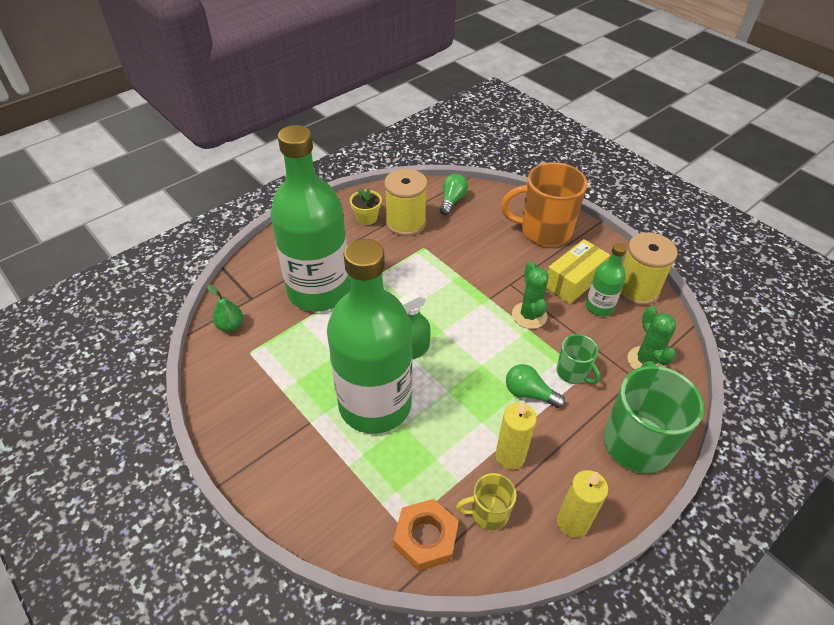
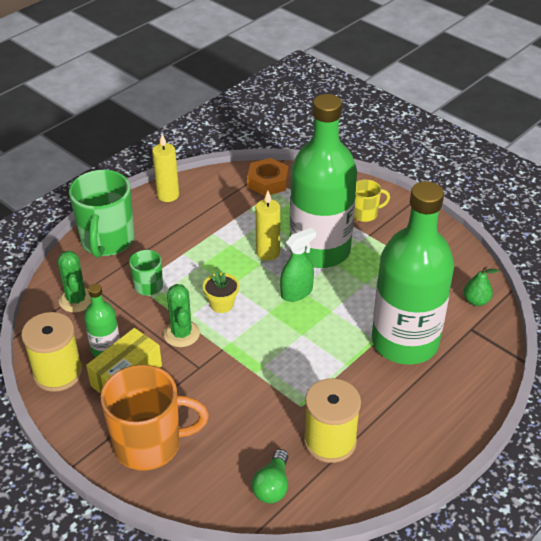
camera: 175 degrees right, 5 degrees down
yellow flower pot [350,188,382,225] -> yellow flower pot moved to [203,272,239,313]
yellow mug [456,473,517,531] -> yellow mug moved to [354,179,390,222]
yellow candle [495,401,537,470] -> yellow candle moved to [256,191,280,261]
green light bulb [506,364,565,408] -> none

